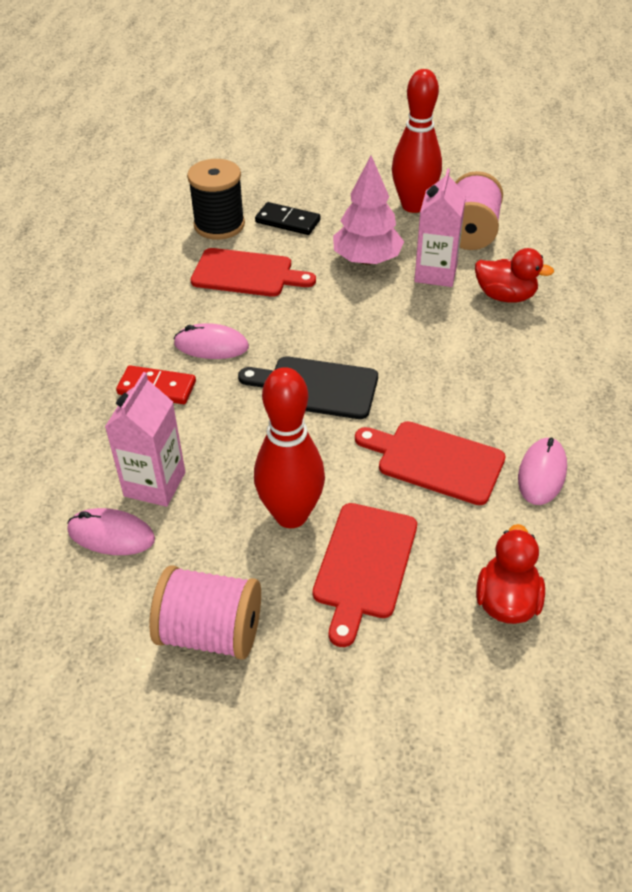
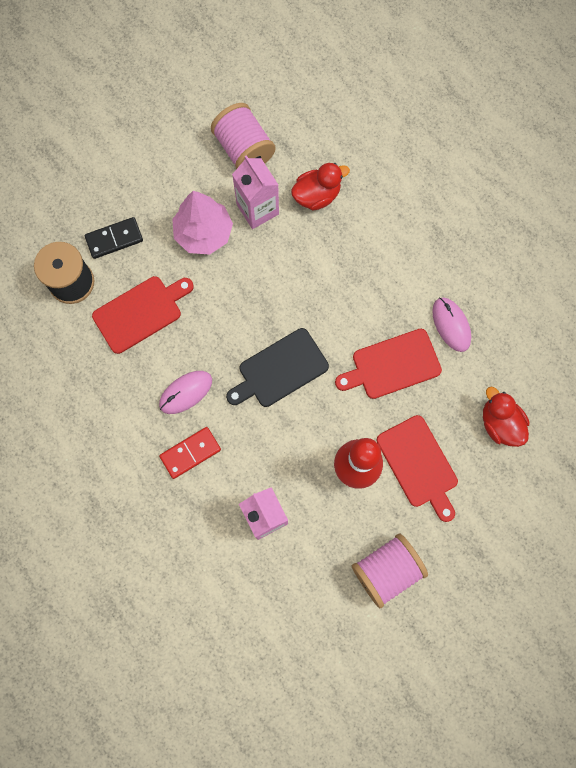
camera: 45 degrees left, 30 degrees up
pink mouse [67,508,155,555] -> none
red bowling pin [392,69,442,213] -> none

